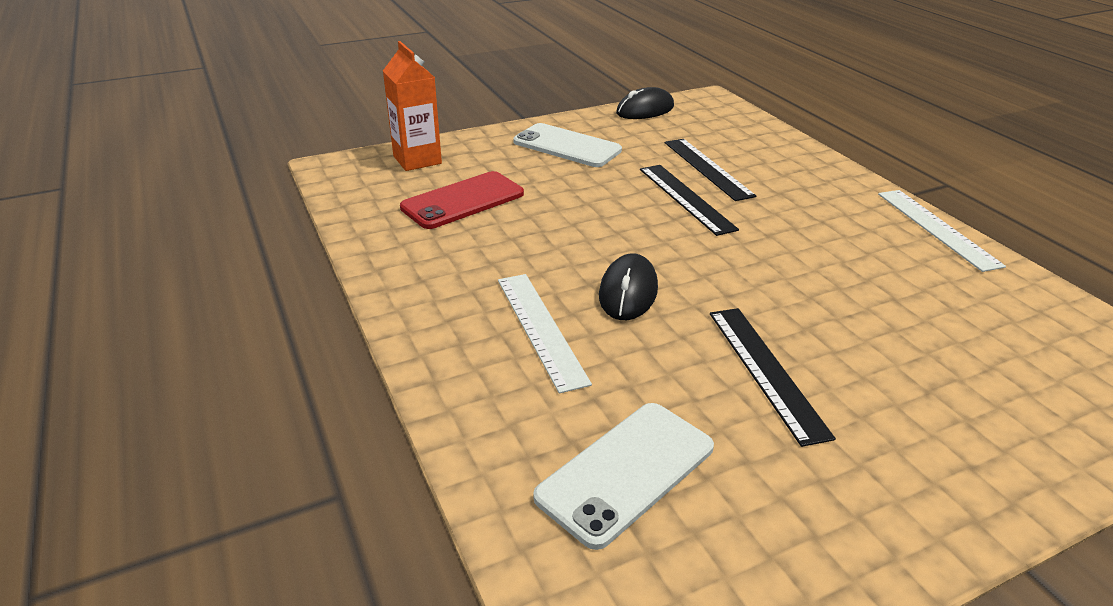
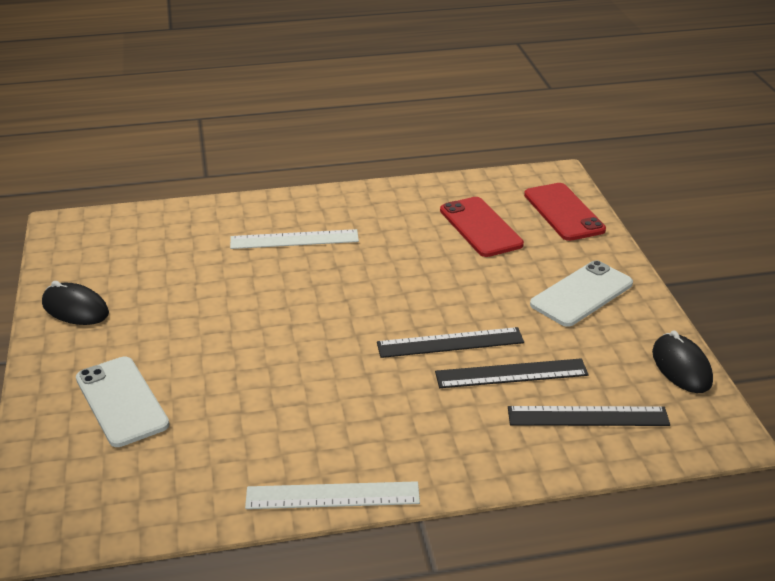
camera: 105 degrees right, 0 degrees up
orange carton [383,41,442,171] -> red phone [524,183,606,241]
white phone [533,403,714,550] -> white phone moved to [76,357,169,447]
black mouse [599,253,658,320] -> black mouse moved to [42,281,109,325]
black ruler [710,308,836,447] -> black ruler moved to [508,406,670,426]

